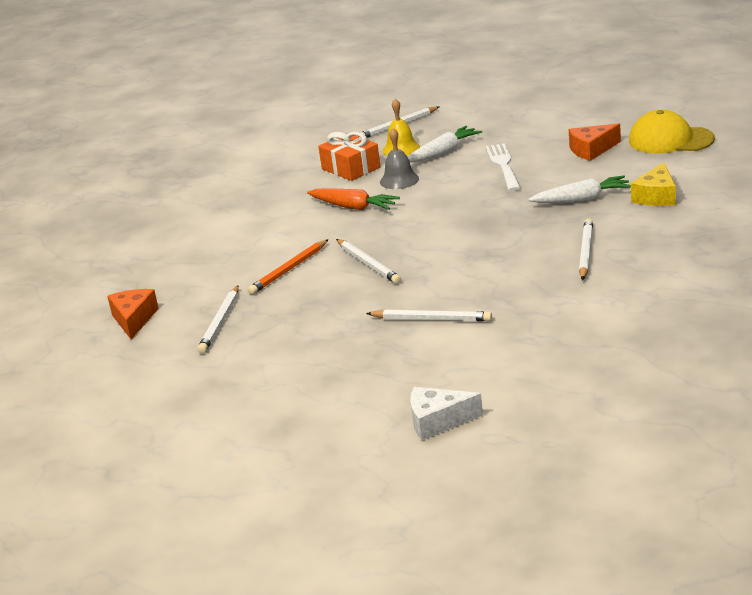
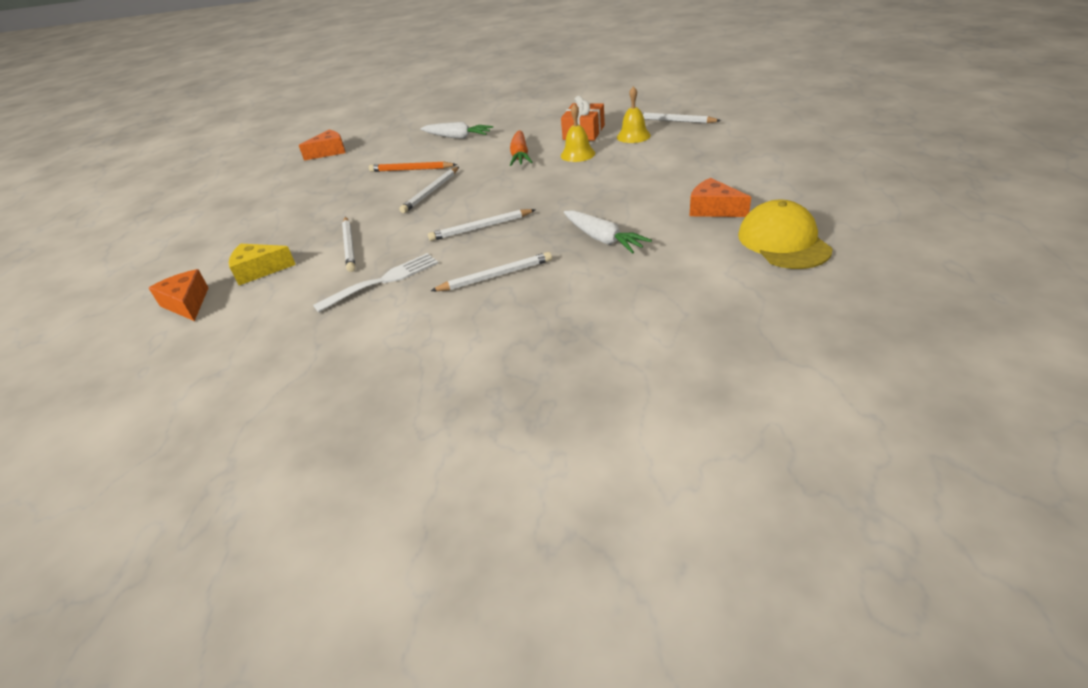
camera: 60 degrees right, 10 degrees up
white pencil [197,285,239,354] -> white pencil moved to [428,209,536,241]
grey bell [380,128,419,189] -> yellow bell [561,104,595,162]
white carrot [408,126,482,162] -> white carrot moved to [420,122,493,139]
white cheese [410,387,483,440] -> orange cheese [149,269,209,321]
white fork [485,143,521,191] -> white fork moved to [313,253,438,312]
yellow cheese [631,163,676,206] -> yellow cheese moved to [229,244,296,285]

